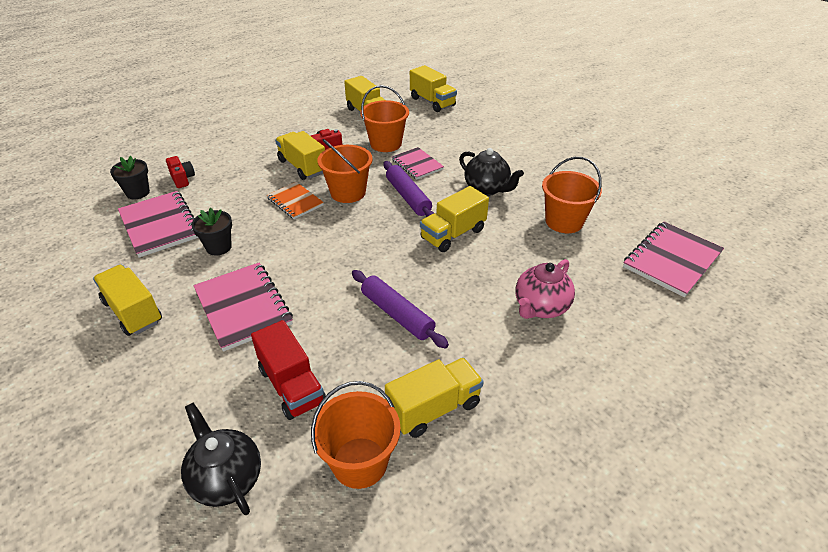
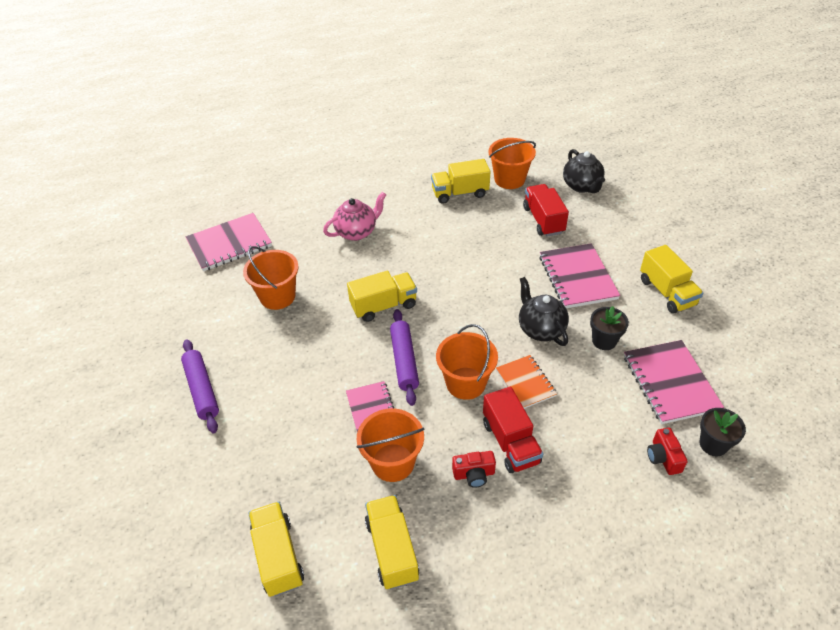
camera: 160 degrees left, 5 degrees up
yellow truck [275,131,325,180] -> red truck [483,387,543,473]
purple rolling pin [352,270,449,348] -> purple rolling pin moved to [181,339,219,433]
black teapot [459,148,524,196] -> black teapot moved to [519,277,569,346]

